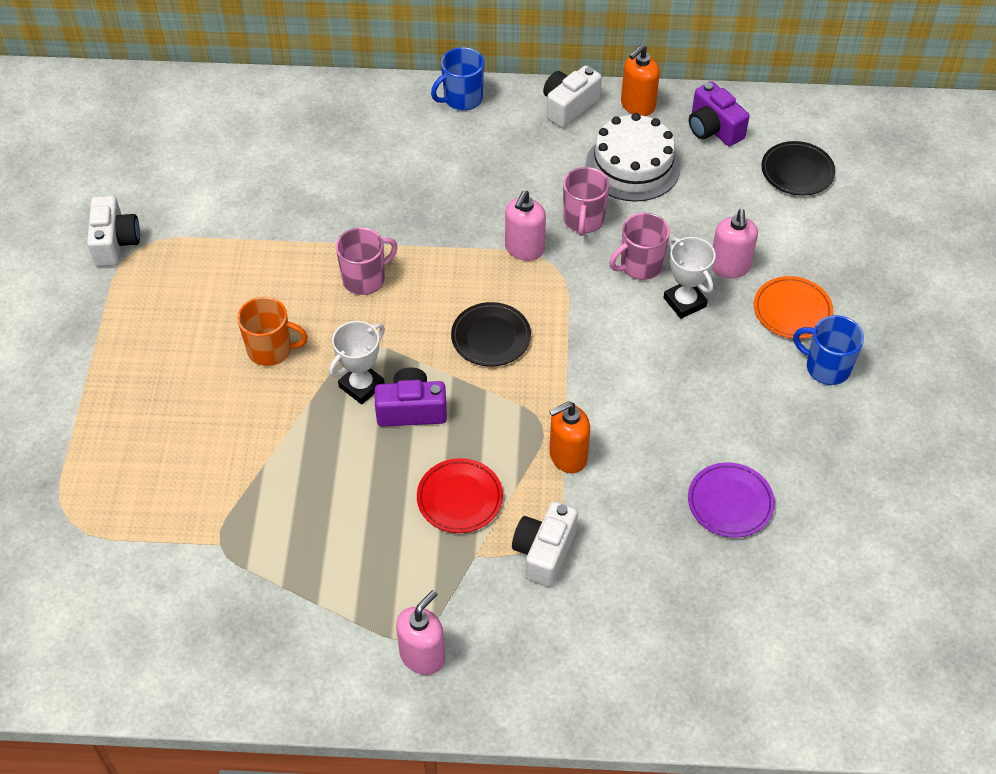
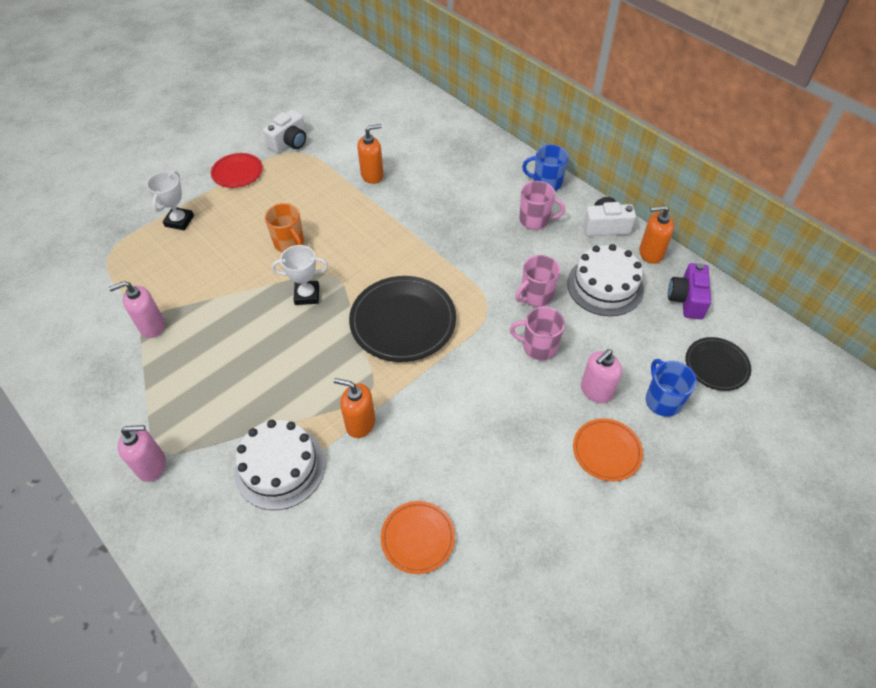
camera: 45 degrees right, 0 degrees up
pink mug [336,227,397,295] -> pink mug moved to [519,181,565,230]
purple camera [375,367,447,426] -> none
red plate [417,458,503,533] -> red plate moved to [211,153,263,188]
black plate [451,302,531,367] -> black plate [349,276,456,362], size x1.75
pink soap dispenser [505,191,546,261] -> pink soap dispenser moved to [109,281,165,338]
white camera [512,501,578,587] -> white cake [235,420,326,510]
white trophy [663,237,716,319] -> white trophy moved to [147,171,194,230]
purple plate [688,462,775,538] -> orange plate [381,501,455,574]
blue mug [793,315,864,385] -> blue mug moved to [646,359,697,417]
none -> orange soap dispenser [357,124,384,184]

